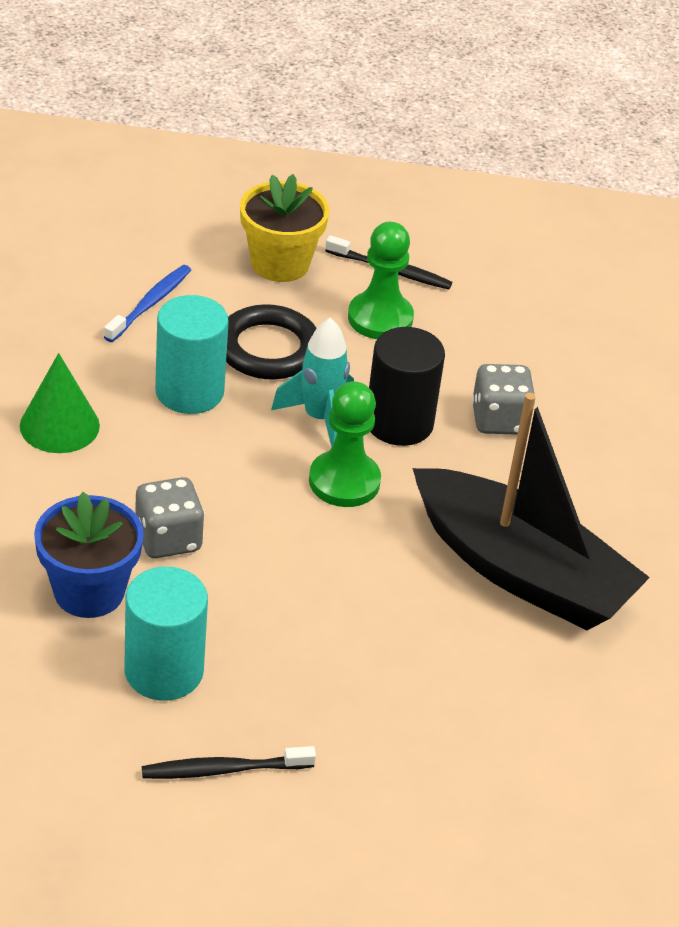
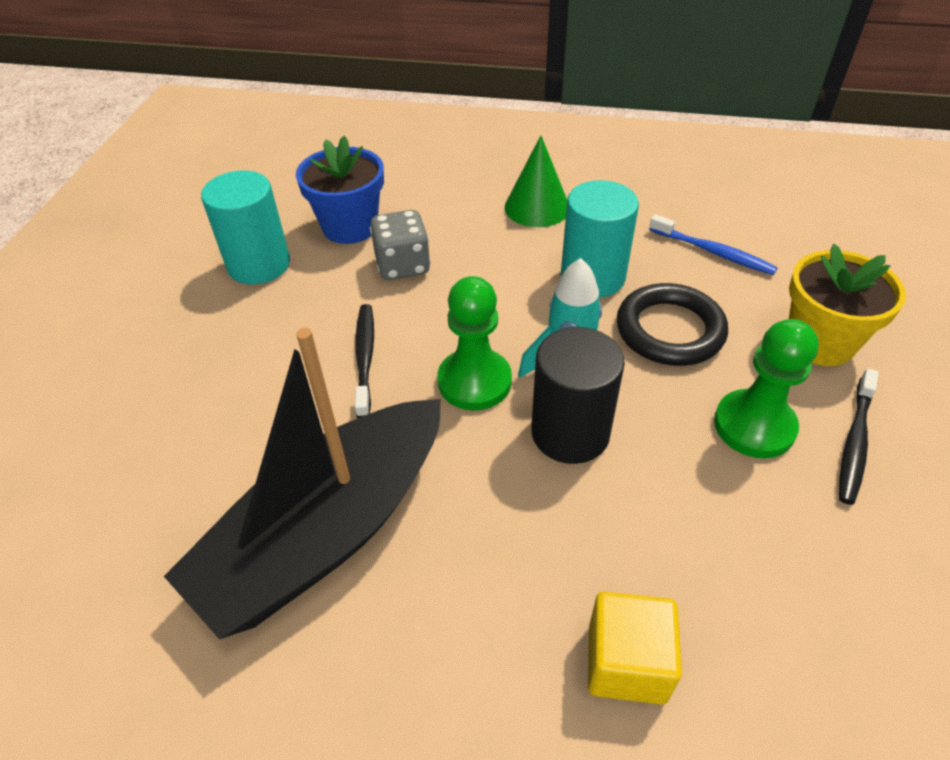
camera: 100 degrees right, 5 degrees up
black toothbrush [142,746,316,779] -> black toothbrush moved to [355,304,374,418]
grey dice [472,364,536,435] -> none
none -> yellow cube [588,592,682,704]

